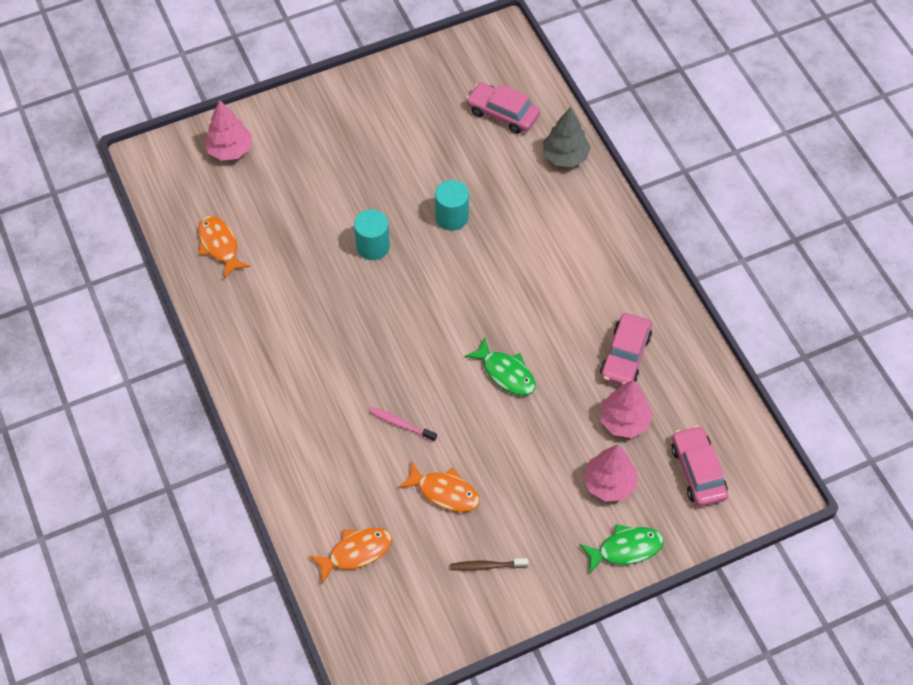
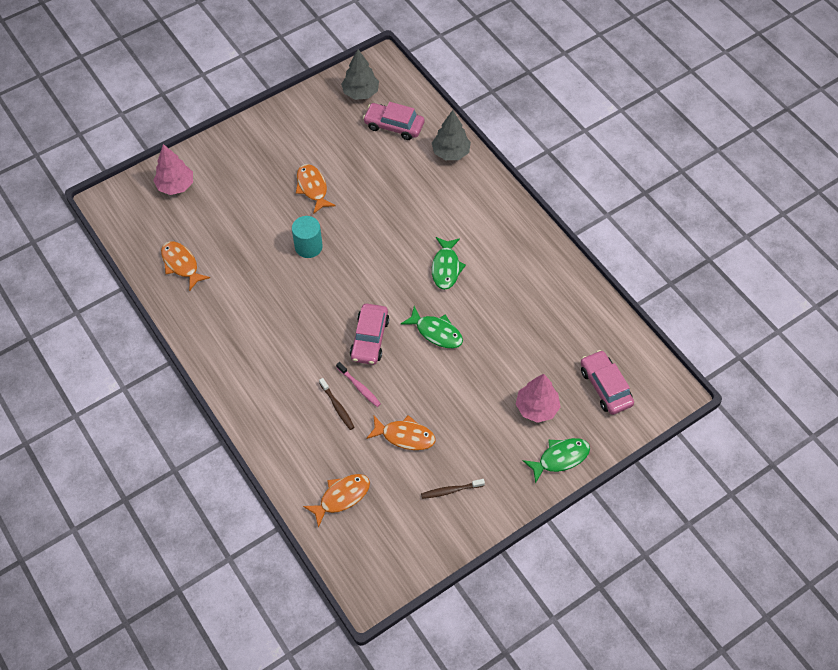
camera: 10 degrees left, 0 degrees up
pink toothbrush [369,407,437,442] -> pink toothbrush turned 150 degrees counterclockwise [336,362,381,407]
turquoise cylinder [435,180,469,231] -> none
pink car [600,313,652,385] -> pink car moved to [350,304,389,365]
pink tree [600,380,653,438] -> none
none -> orange fish [296,164,336,214]
none -> brown toothbrush [319,378,355,430]
none -> grey tree [341,49,379,100]
none -> green fish [432,237,466,290]

